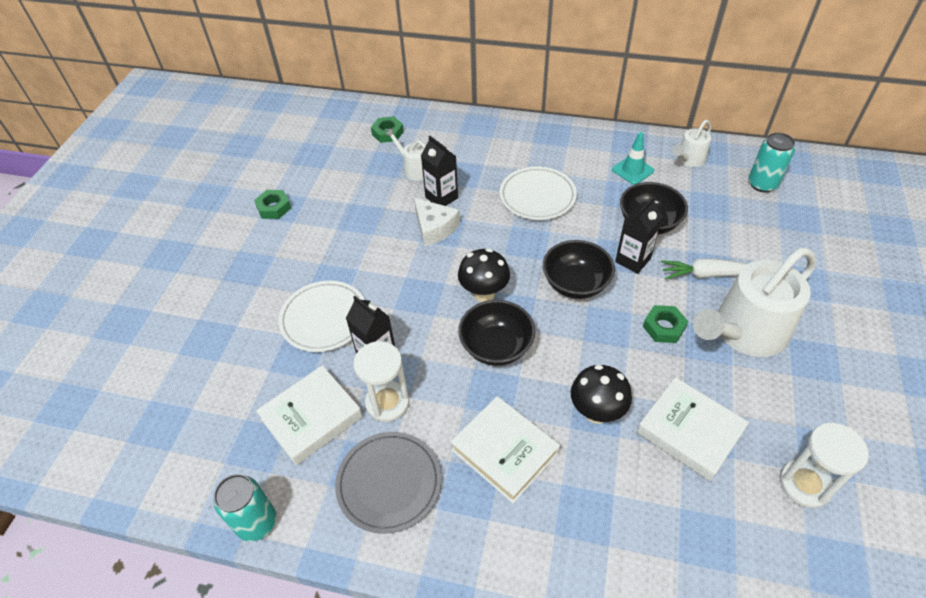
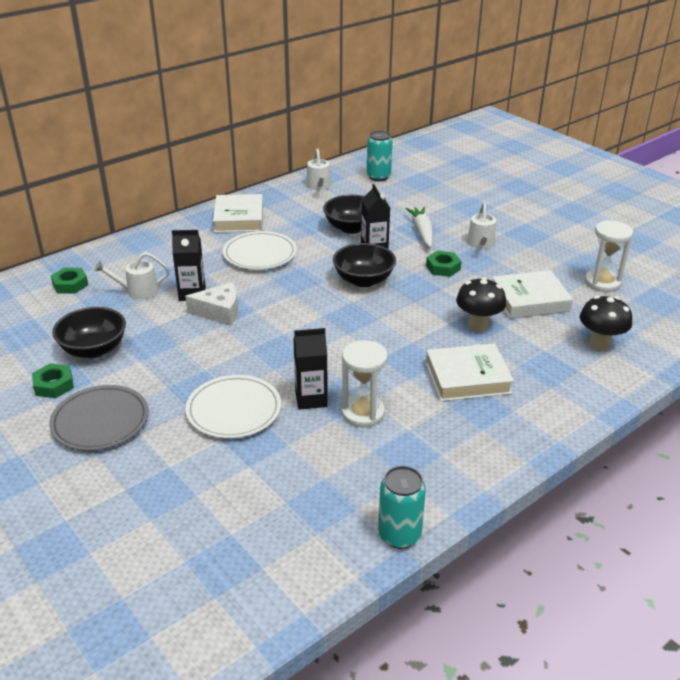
camera: 55 degrees left, 15 degrees down
white book [256,365,363,465] -> white book moved to [213,194,263,233]
grey plate [335,432,441,534] -> grey plate moved to [49,385,149,451]
black mushroom [458,248,510,302] -> black mushroom moved to [580,296,632,351]
black bowl [458,300,535,366] -> black bowl moved to [52,307,126,358]
turquoise traffic cone [612,132,654,185] -> none
white carrot [661,258,747,279] -> white carrot turned 135 degrees clockwise [406,207,433,248]
white watering can [693,248,816,357] -> white watering can [467,203,496,249], size x0.50

